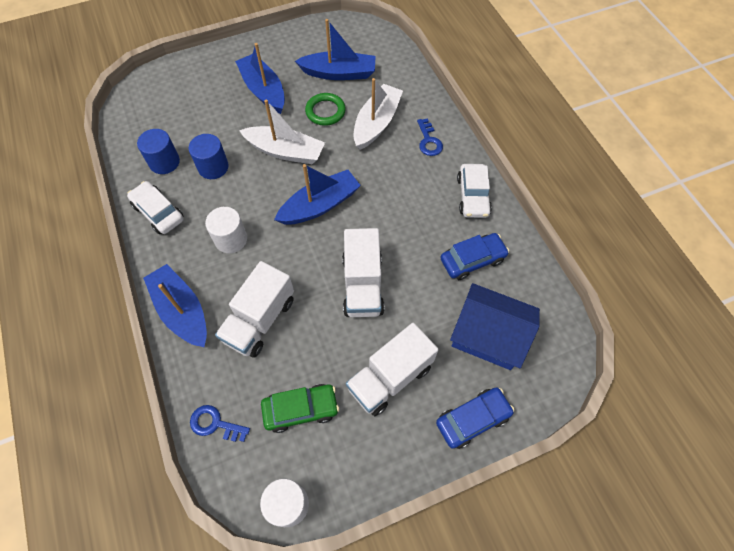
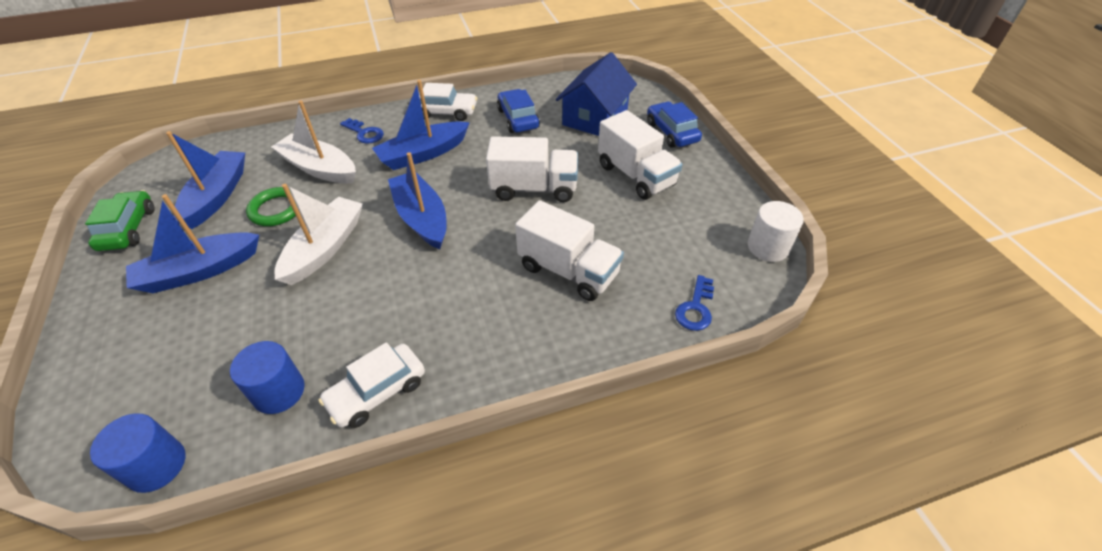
camera: 85 degrees left, 15 degrees down
blue boat [143,264,207,347] -> blue boat moved to [372,80,470,170]
blue cylinder [188,134,229,179] -> blue cylinder moved to [90,413,185,493]
white cylinder [205,207,247,253] -> none
green car [261,384,339,433] -> green car moved to [85,190,155,251]
blue key [417,118,443,156] -> blue key turned 45 degrees clockwise [340,118,384,144]

